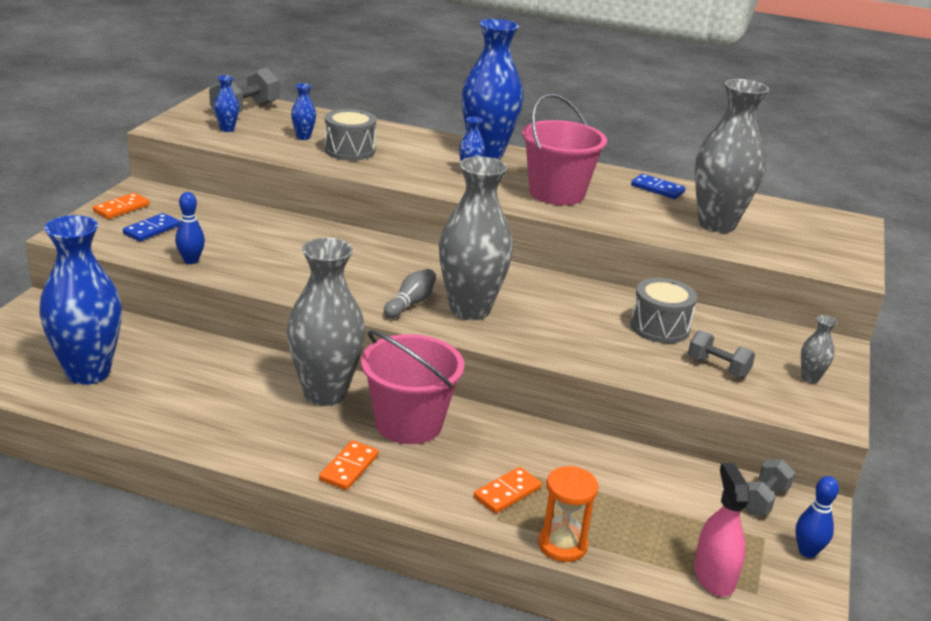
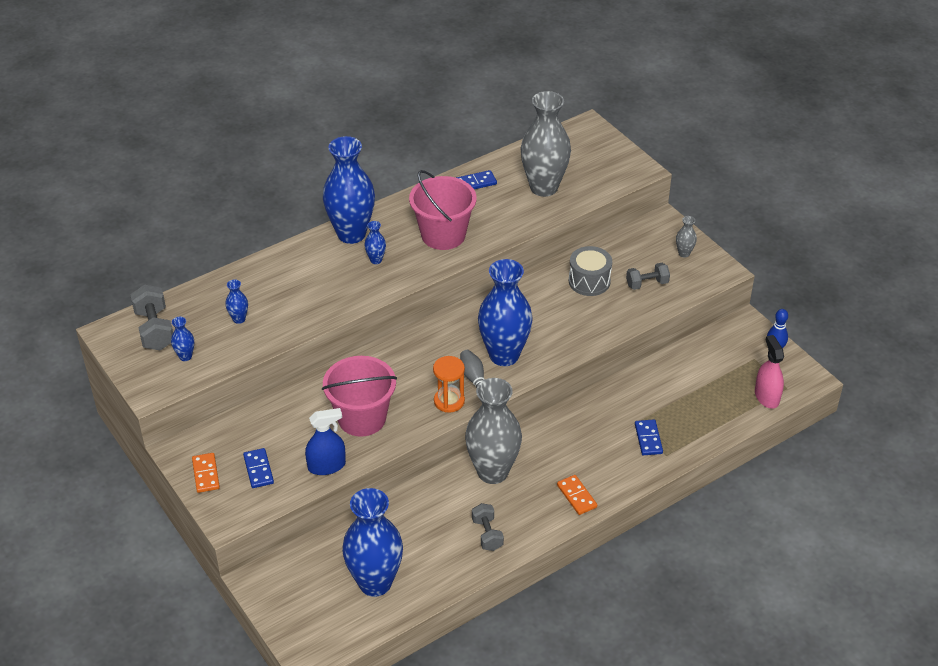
camera: 50 degrees left, 15 degrees up
blue bowling pin [175,192,205,264] -> blue spray bottle [305,408,346,475]
grey drum [324,109,376,161] -> none
pink bucket [361,330,464,444] -> pink bucket moved to [322,356,397,437]
grey vase [439,156,513,320] -> blue vase [478,259,533,366]
orange domino [474,467,542,514] -> blue domino [635,419,663,455]
orange hourglass [538,466,599,562] -> orange hourglass moved to [433,356,465,413]
pink spray bottle [694,463,750,597] -> pink spray bottle turned 45 degrees clockwise [755,335,784,409]
grey dumbbell [745,459,795,515] -> grey dumbbell moved to [472,503,504,551]

